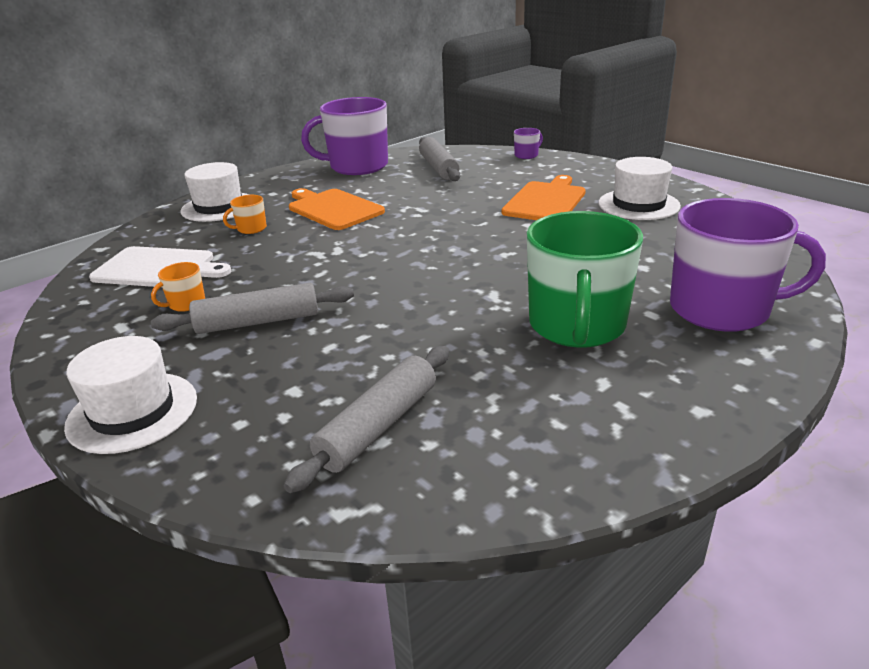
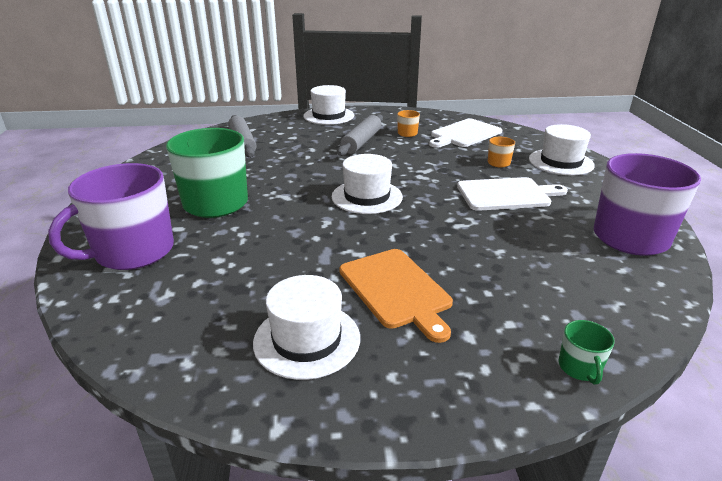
camera: 125 degrees right, 0 degrees up
orange cutting board [289,188,385,230] -> white cutting board [457,177,568,211]
grey rolling pin [419,137,460,181] -> none
purple mug [514,128,543,159] -> green mug [559,320,615,385]
none -> white hat [332,154,403,214]

